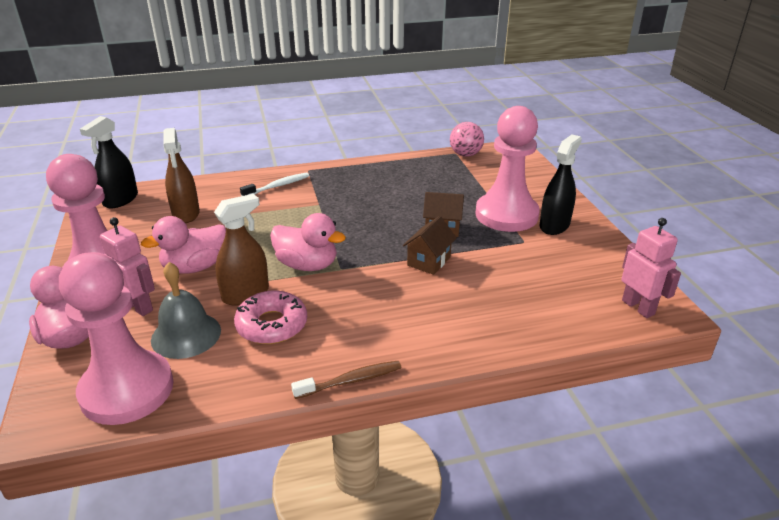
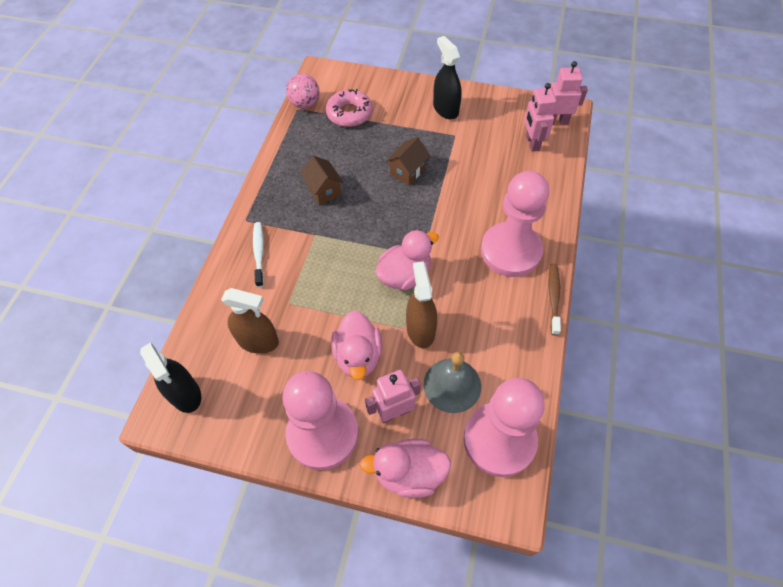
camera: 60 degrees left, 25 degrees up
pink donut [234,291,307,344] -> pink donut moved to [326,89,373,127]
brown house [403,216,457,275] -> brown house moved to [301,156,344,205]
pink pawn [475,106,540,232] -> pink pawn moved to [481,171,549,277]
none -> pink robot [524,83,556,152]

